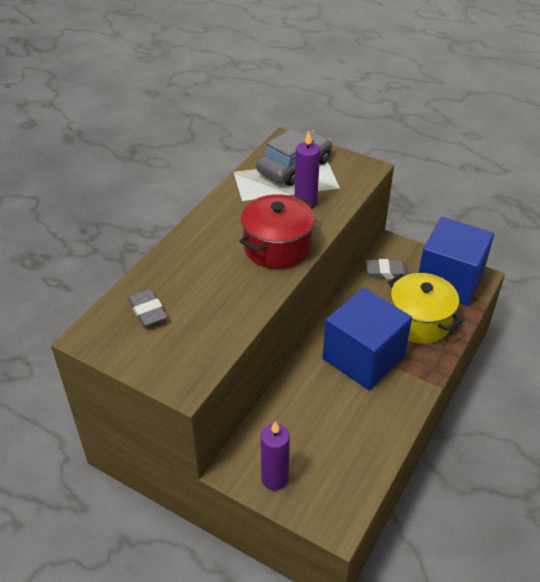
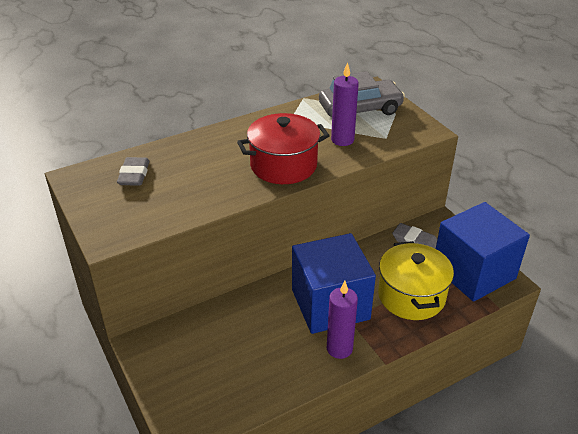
camera: 30 degrees right, 5 degrees down
purple candle [261,421,290,491] -> purple candle moved to [327,281,358,359]

